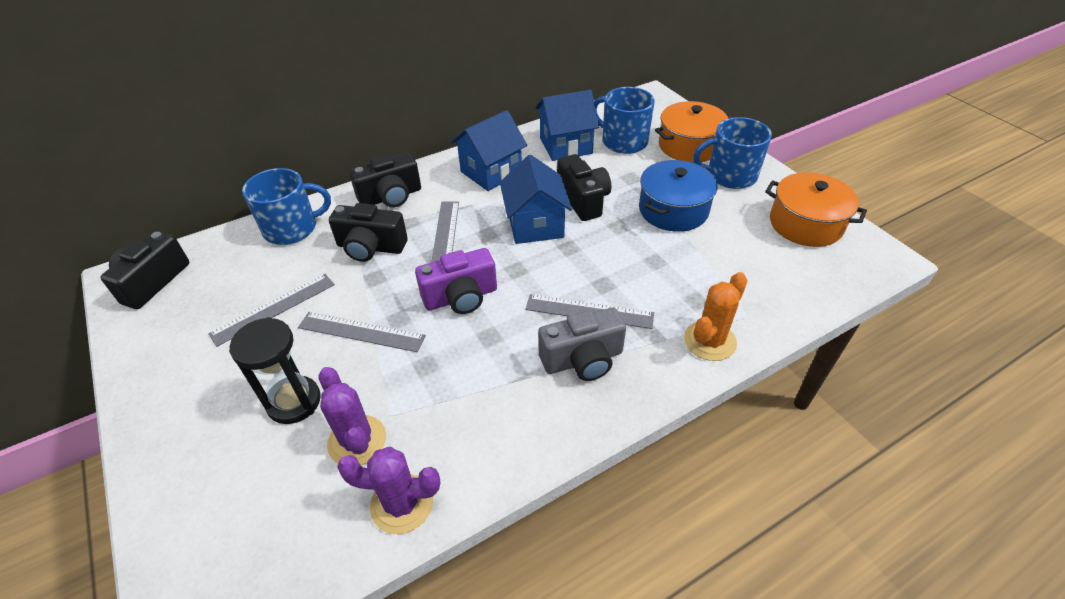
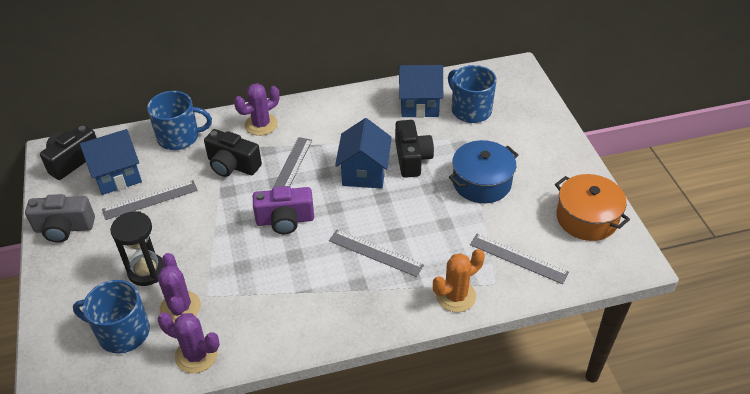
camera: 15 degrees right, 0 degrees up
grey ruler [298,312,426,352] -> grey ruler moved to [470,234,569,284]
black camera [349,153,421,207] -> purple cactus [234,83,280,136]
blue house [451,110,527,191] -> blue house moved to [80,129,142,195]
grey camera [538,307,626,381] -> grey camera moved to [25,194,95,243]
orange pot [655,101,732,163] -> none
blue mug [693,117,772,189] -> blue mug moved to [73,280,150,354]

